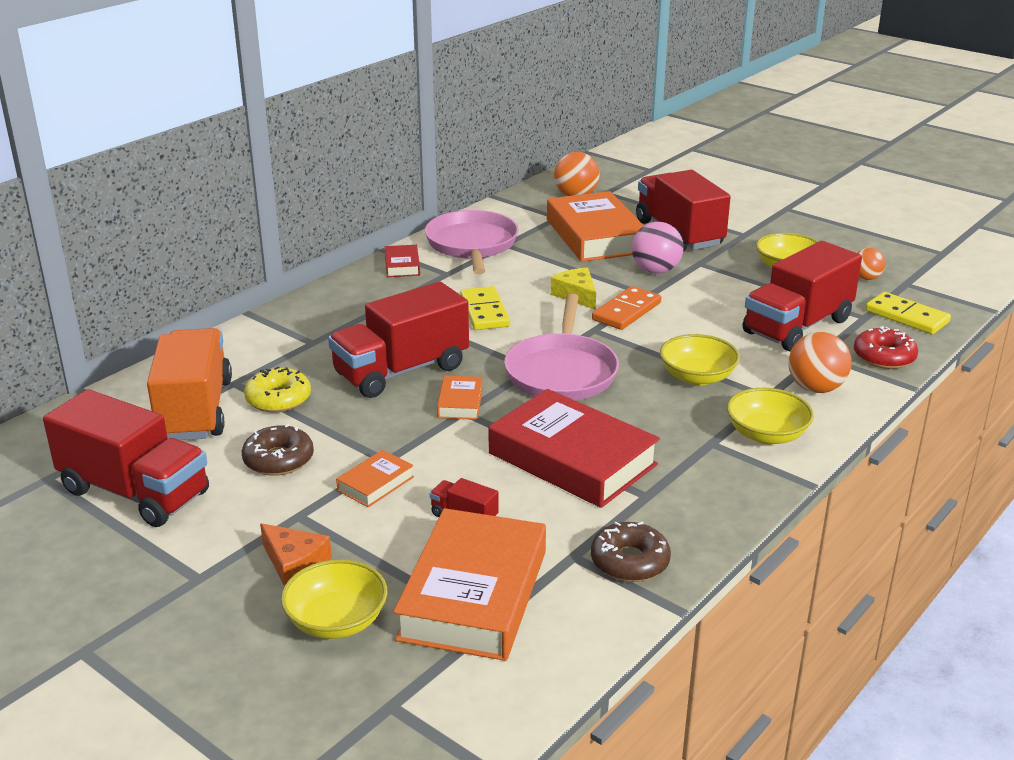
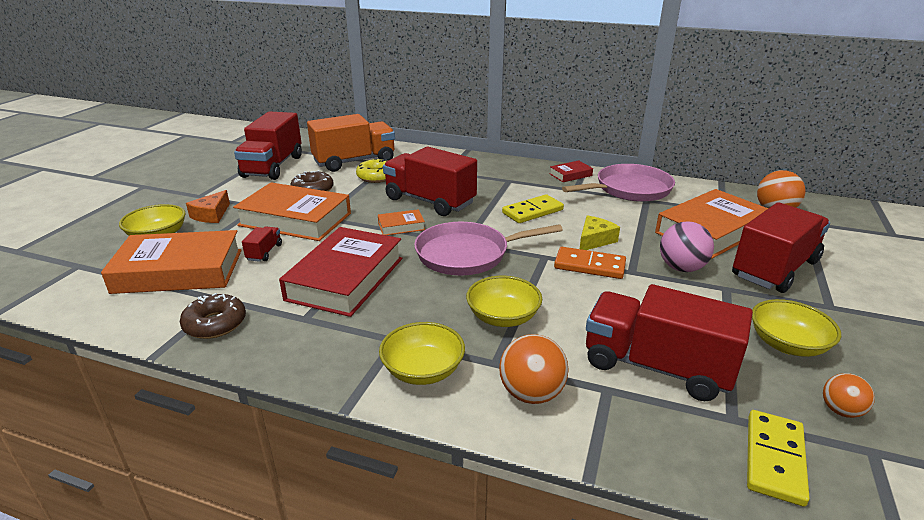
camera: 70 degrees right, 0 degrees up
orange book [336,450,414,507] -> orange book [233,182,351,241], size x2.23
red donut [854,326,918,369] -> none

